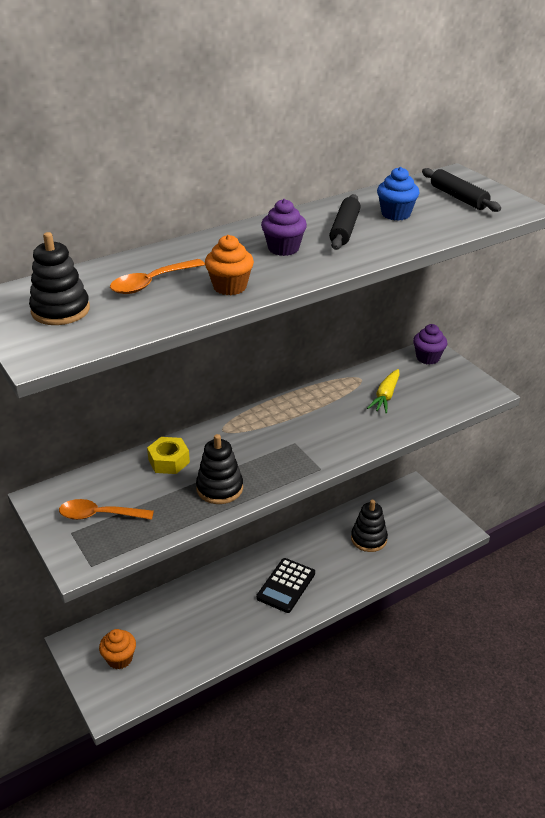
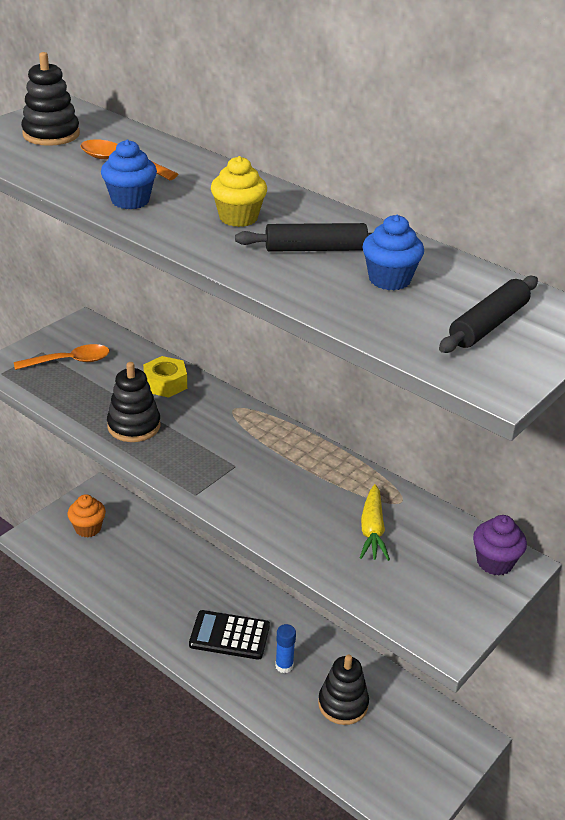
camera: 70 degrees right, 0 degrees up
orange spoon [59,499,154,520] -> orange spoon turned 90 degrees clockwise [14,344,110,370]
orange cupcake [205,235,254,295] -> blue cupcake [101,139,157,209]
purple cupcake [261,199,307,256] -> yellow cupcake [211,156,267,227]
yellow carrot [367,369,400,413] -> yellow carrot turned 90 degrees counterclockwise [360,484,390,561]
none -> blue glue stick [275,624,296,673]

